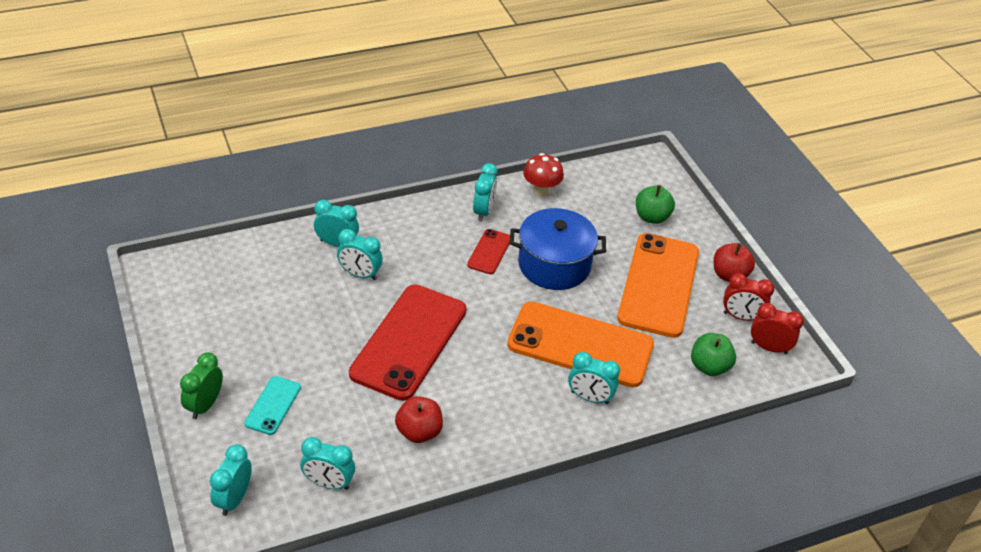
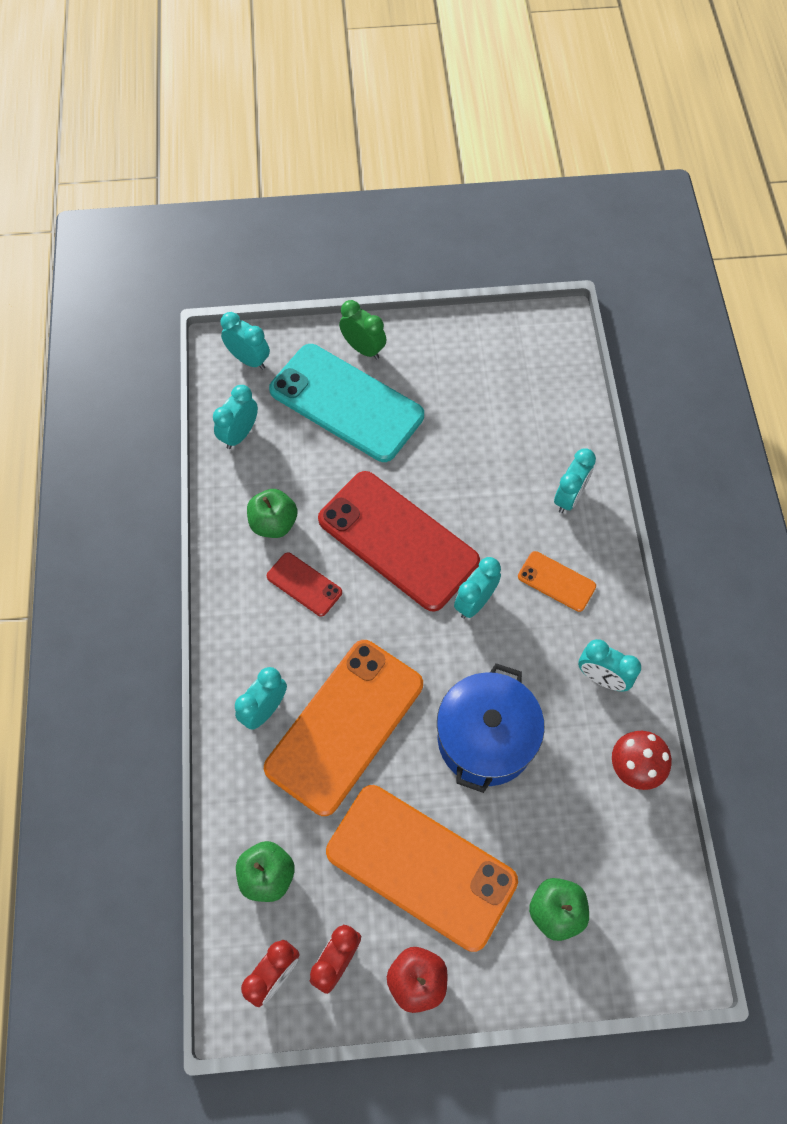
camera: 110 degrees right, 20 degrees up
turquoise phone [244,376,301,435] -> turquoise phone [269,344,424,462], size x2.20
turquoise clock [337,229,383,280] -> turquoise clock moved to [454,557,501,619]
red apple [395,396,443,443] -> green apple [247,489,298,538]
red phone [467,229,510,274] -> red phone moved to [267,552,342,616]
none -> orange phone [518,551,596,612]

